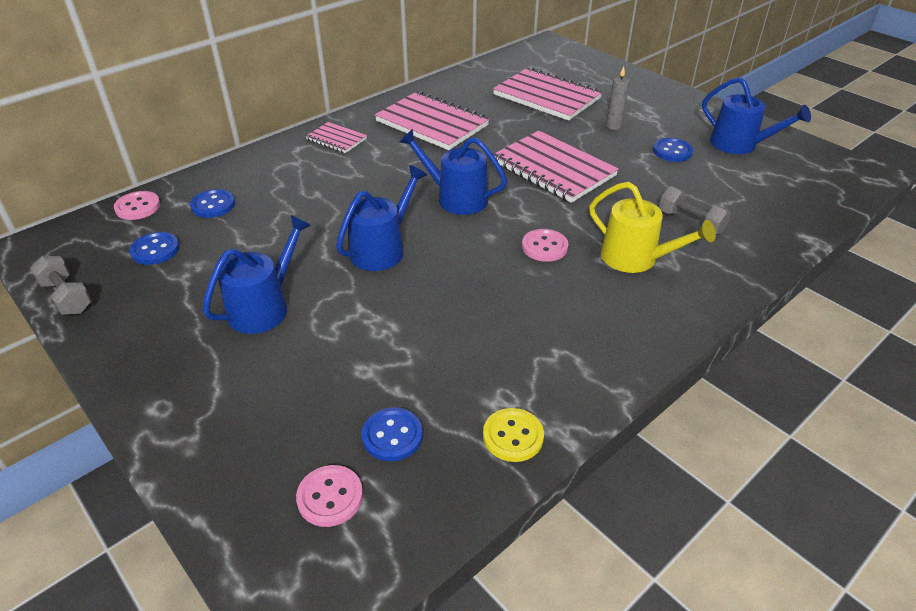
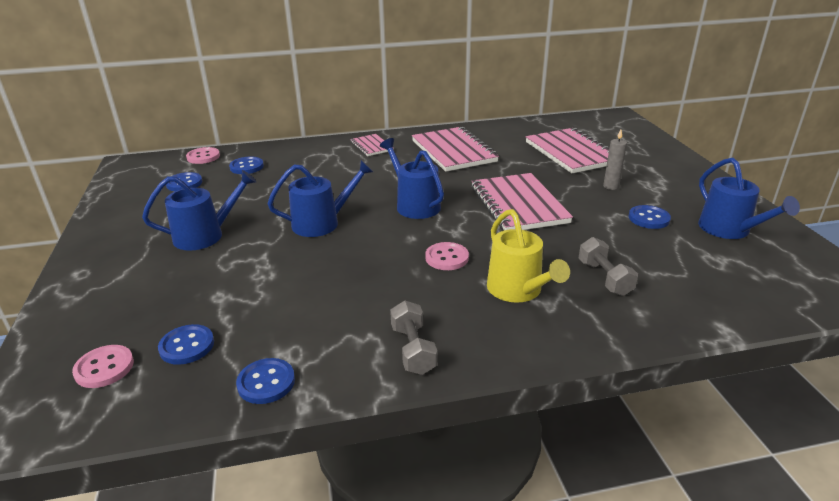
camera: 30 degrees right, 10 degrees down
grey dumbbell [30,256,92,315] -> grey dumbbell moved to [390,301,437,375]
yellow button [483,408,544,462] -> blue button [236,358,295,404]

